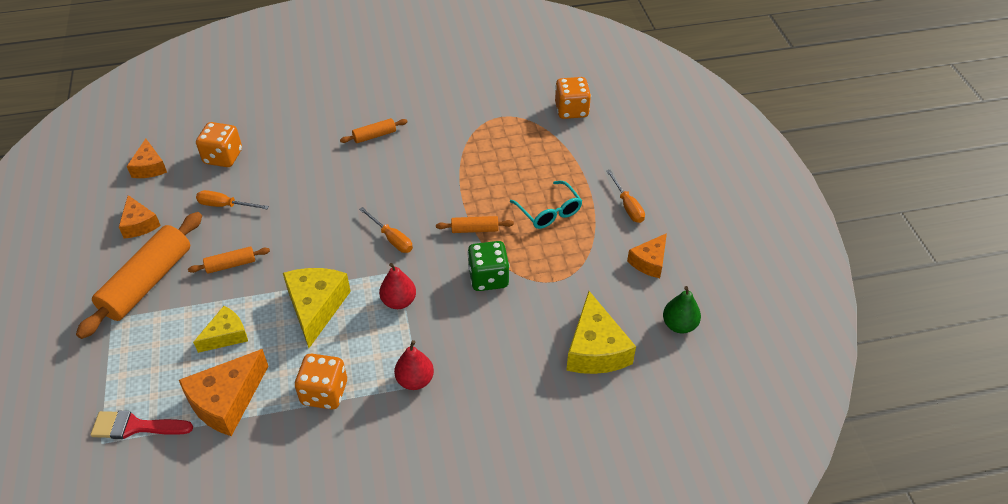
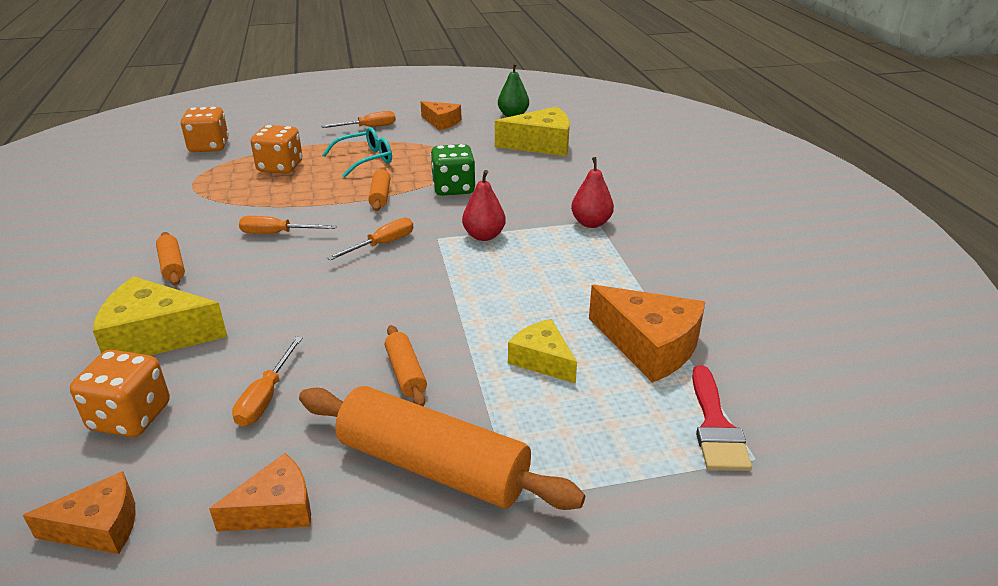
camera: 90 degrees left, 15 degrees down
yellow cheese [283,268,351,348] -> yellow cheese moved to [93,276,227,355]
orange dice [295,354,347,410] -> orange dice moved to [251,125,303,174]
none -> orange screwdriver [239,216,337,234]

